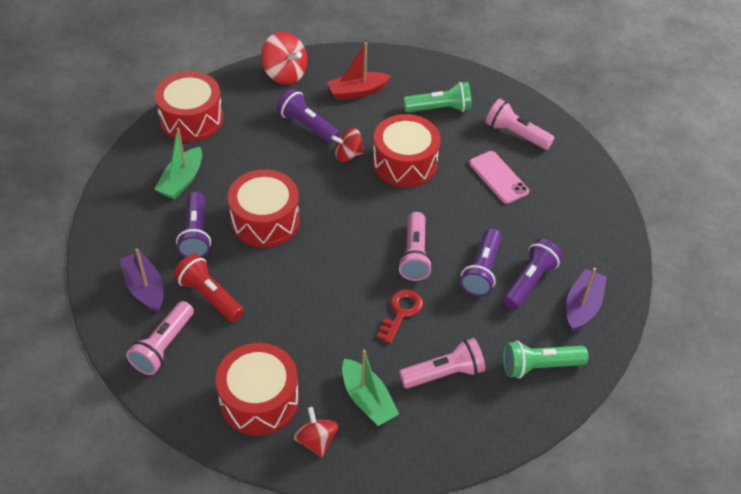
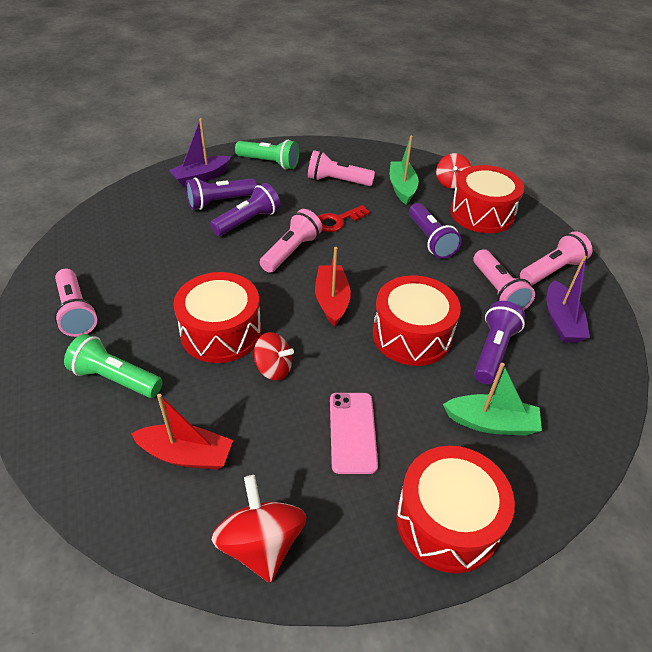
camera: 150 degrees left, 5 degrees down
green boat [154,128,202,199] -> green boat turned 45 degrees clockwise [443,363,542,436]
red flashlight [174,254,244,322] -> pink flashlight [473,249,535,310]
purple flashlight [276,89,340,144] -> purple flashlight moved to [409,203,462,259]
pink phone [469,151,529,204] -> pink phone moved to [330,393,378,474]
none -> red boat [315,247,351,327]

